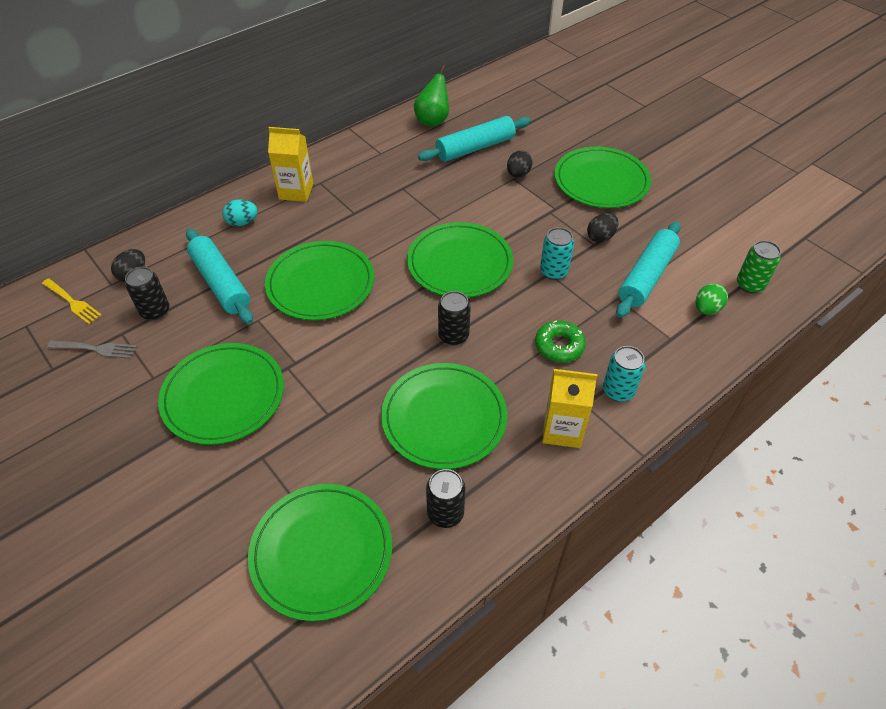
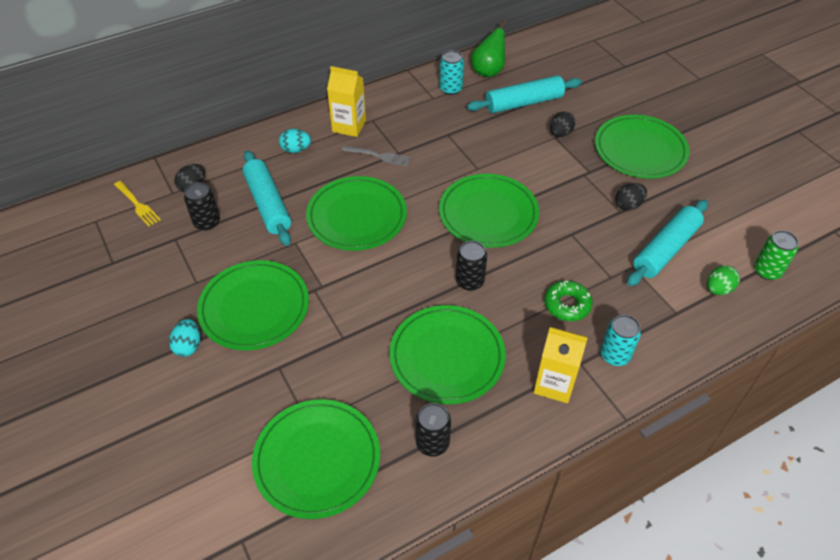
camera: 10 degrees right, 0 degrees up
grey fork [47,340,137,359] -> grey fork moved to [342,146,411,167]
turquoise can [540,227,574,280] -> turquoise can moved to [439,50,464,95]
none -> turquoise egg [169,319,200,357]

